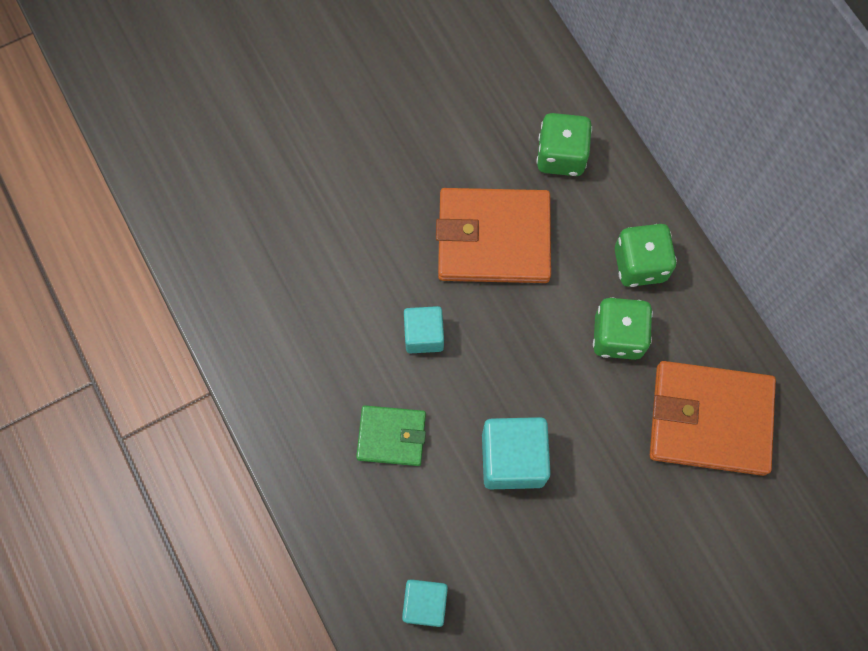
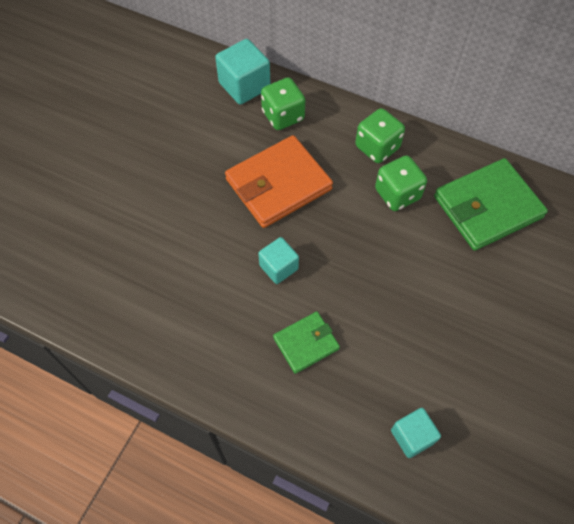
camera: 35 degrees left, 10 degrees down
turquoise cube [482,417,551,489] -> turquoise cube moved to [215,39,271,105]
orange wallet [650,361,776,476] -> green wallet [434,158,548,251]

